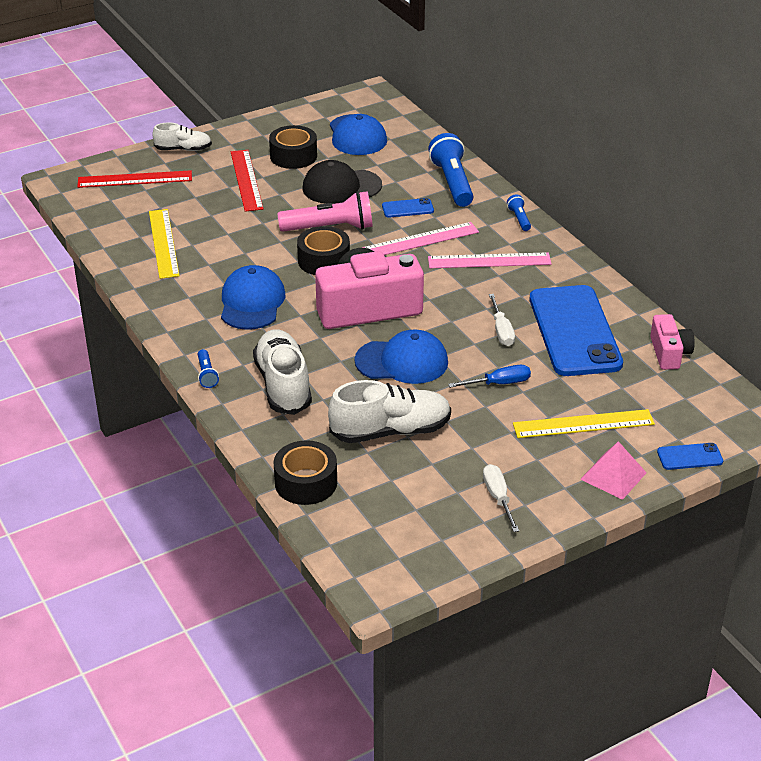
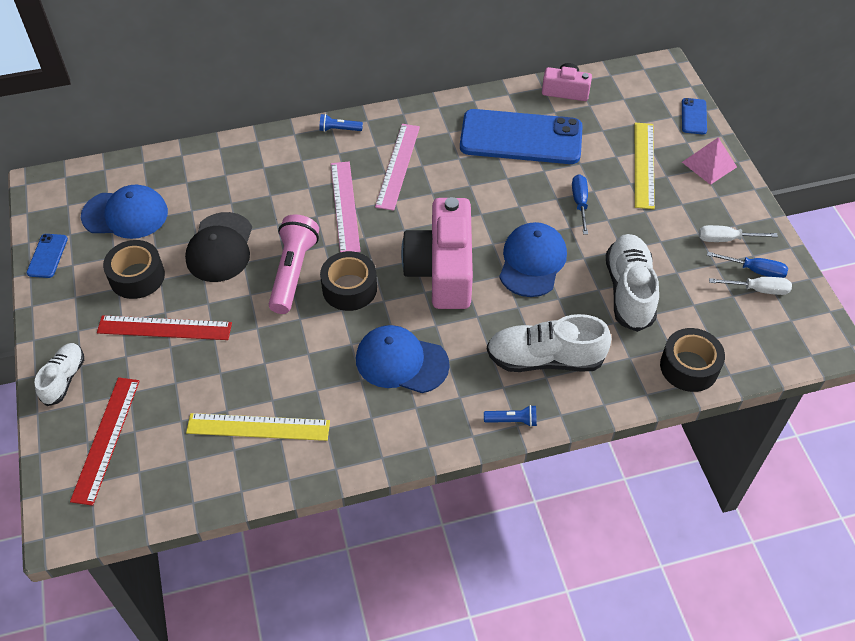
camera: 75 degrees left, 15 degrees up
blue phone [382,198,434,218] -> blue phone moved to [27,234,68,278]
blue flashlight [428,133,473,207] -> none
white screwdriver [489,294,515,346] -> white screwdriver moved to [709,277,792,295]
none -> blue screwdriver [707,252,788,278]

